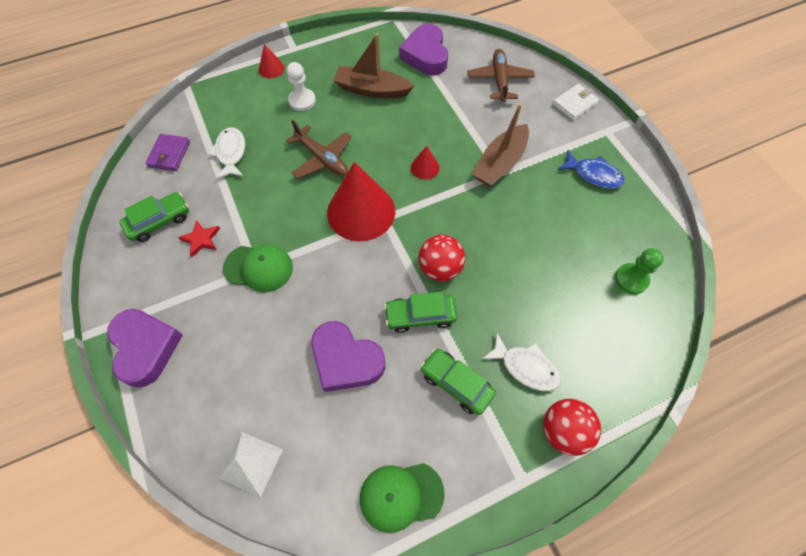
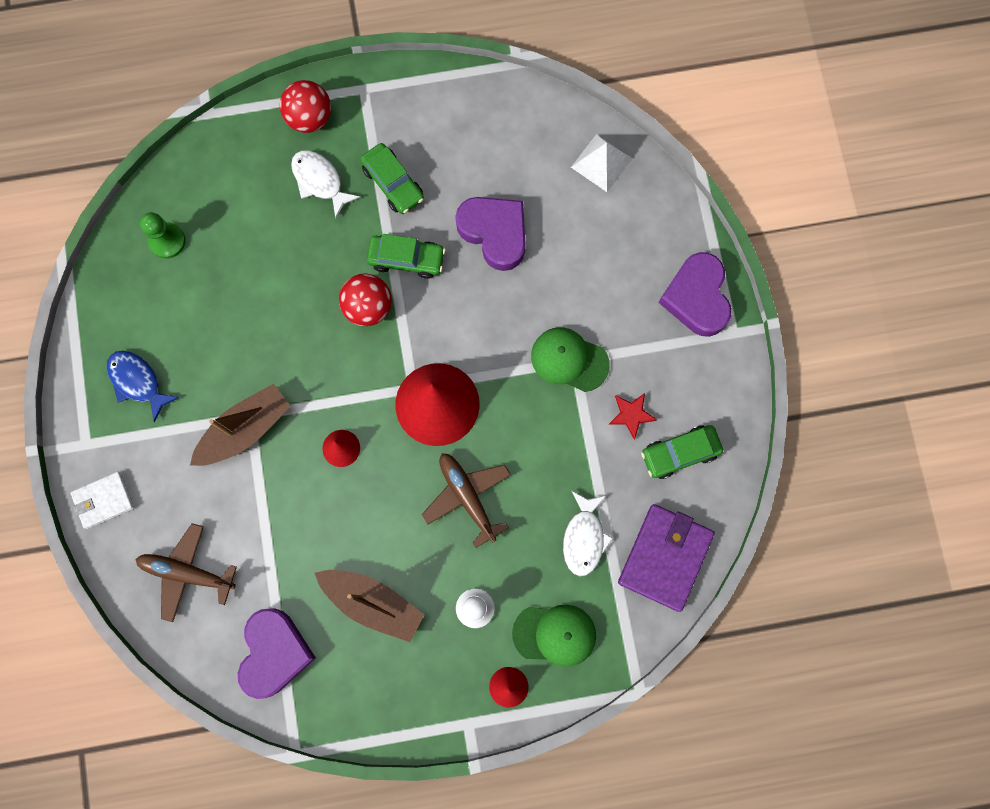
camera: 165 degrees left, 15 degrees up
purple wallet [146,134,190,171] -> purple wallet [618,504,715,612], size x1.67
green cap [360,463,445,533] -> green cap moved to [512,605,596,667]
brown plane [467,49,535,102] -> brown plane turned 90 degrees clockwise [135,523,237,622]

